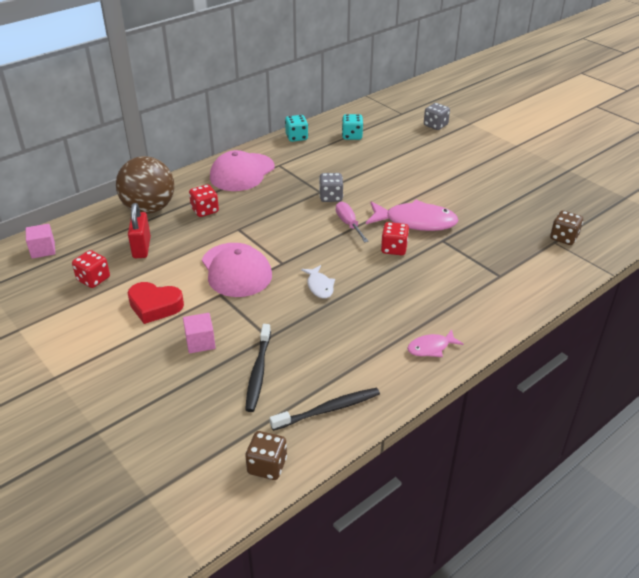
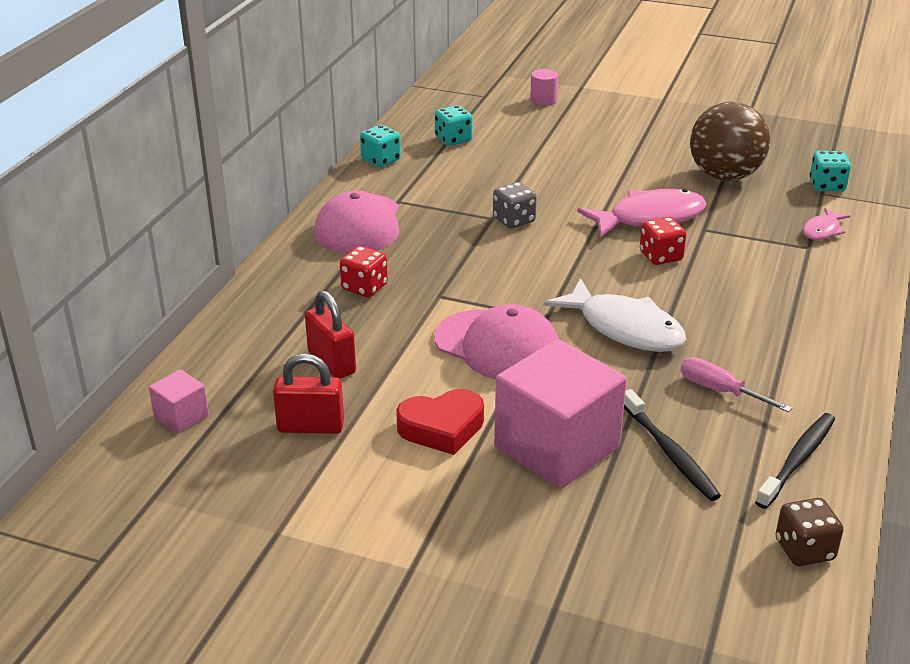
camera: 30 degrees left, 5 degrees down
red dice [72,250,110,288] -> red padlock [273,354,344,434]
brown ball [116,156,174,214] -> brown ball moved to [690,102,770,181]
pink cube [183,313,216,353] -> pink cube [494,339,627,489], size x2.22
white fish [301,265,335,298] -> white fish [544,278,686,352], size x1.96
pink screwdriver [336,202,369,243] -> pink screwdriver moved to [681,357,792,412]
pink fish [407,329,464,357] -> pink fish moved to [803,208,850,240]
grey dice [424,103,450,130] -> pink cylinder [530,69,558,105]
brown dice [550,210,583,245] -> turquoise dice [810,151,851,192]

